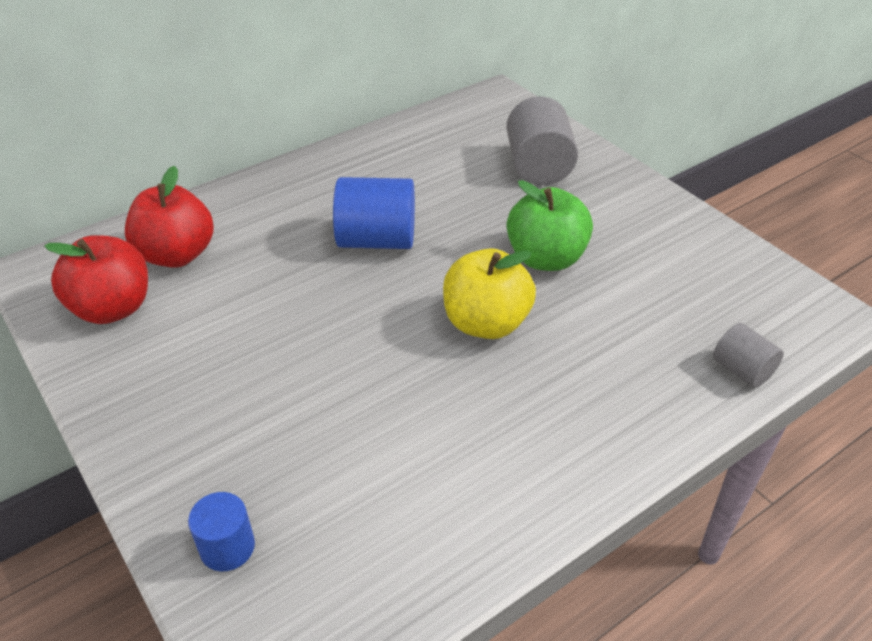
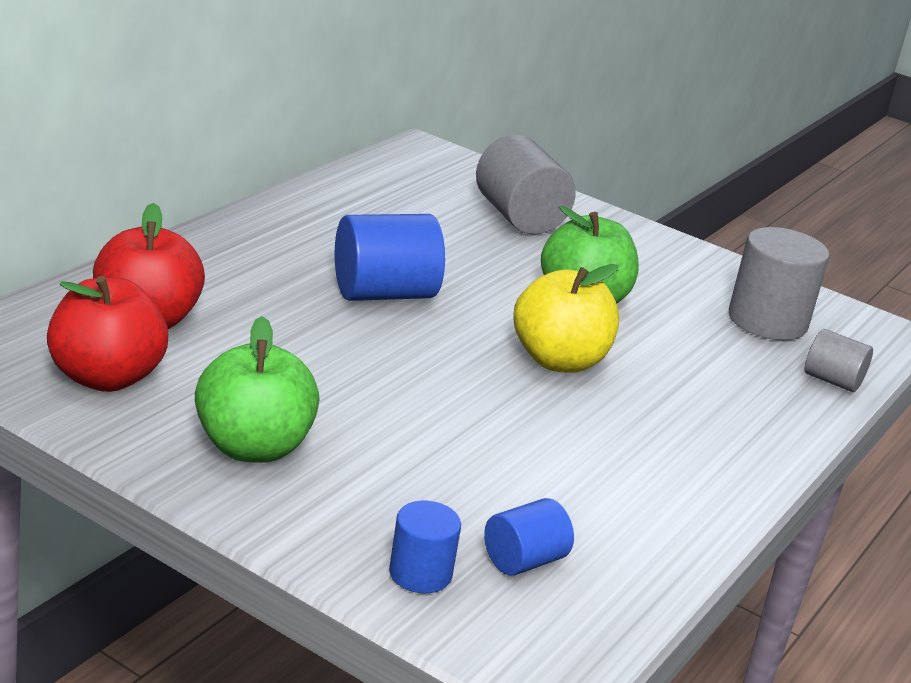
camera: 25 degrees left, 15 degrees down
none -> green apple [195,316,320,463]
none -> blue cylinder [484,498,574,576]
none -> grey cylinder [729,227,829,340]

